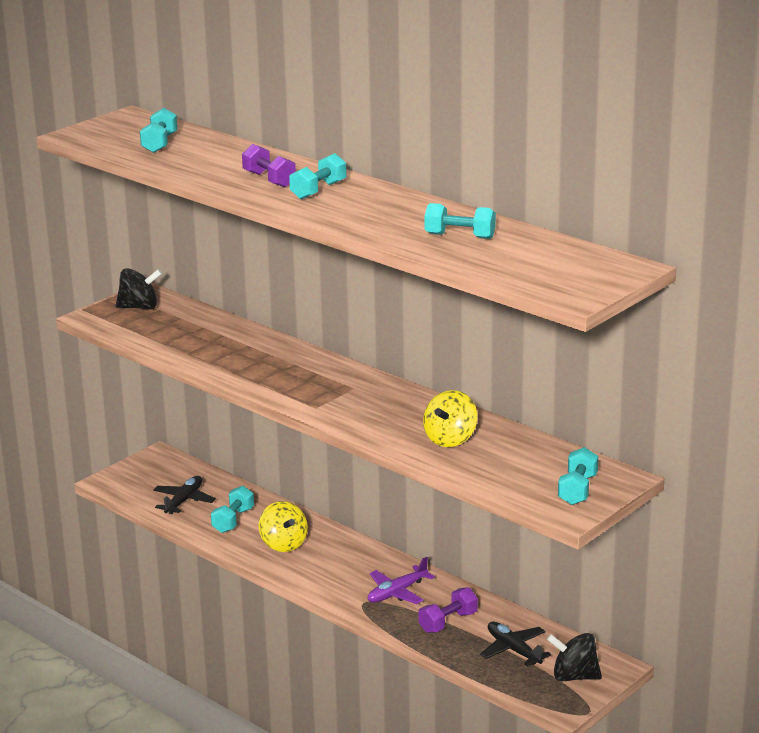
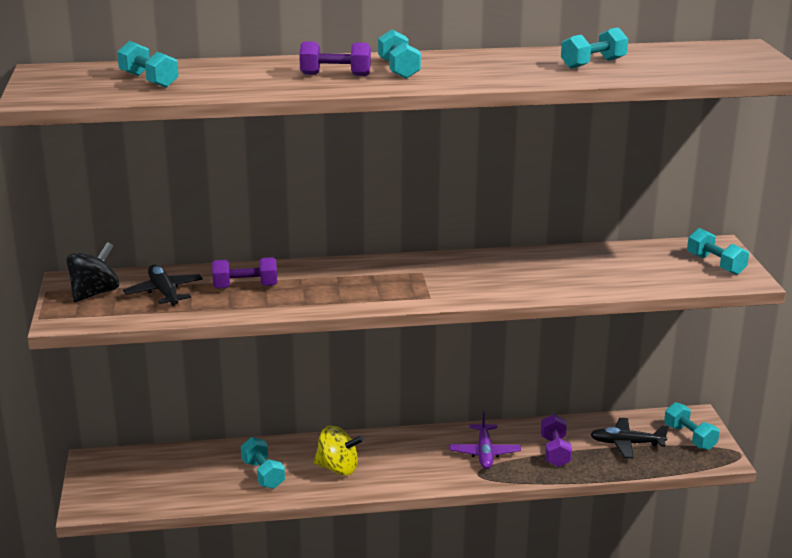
camera: 50 degrees left, 0 degrees up
black plane [153,476,216,514] -> black plane moved to [123,265,203,306]
yellow spinning top [423,390,477,447] -> none
black spinning top [547,633,602,681] -> turquoise dumbbell [664,402,719,450]
none -> purple dumbbell [212,257,277,289]

